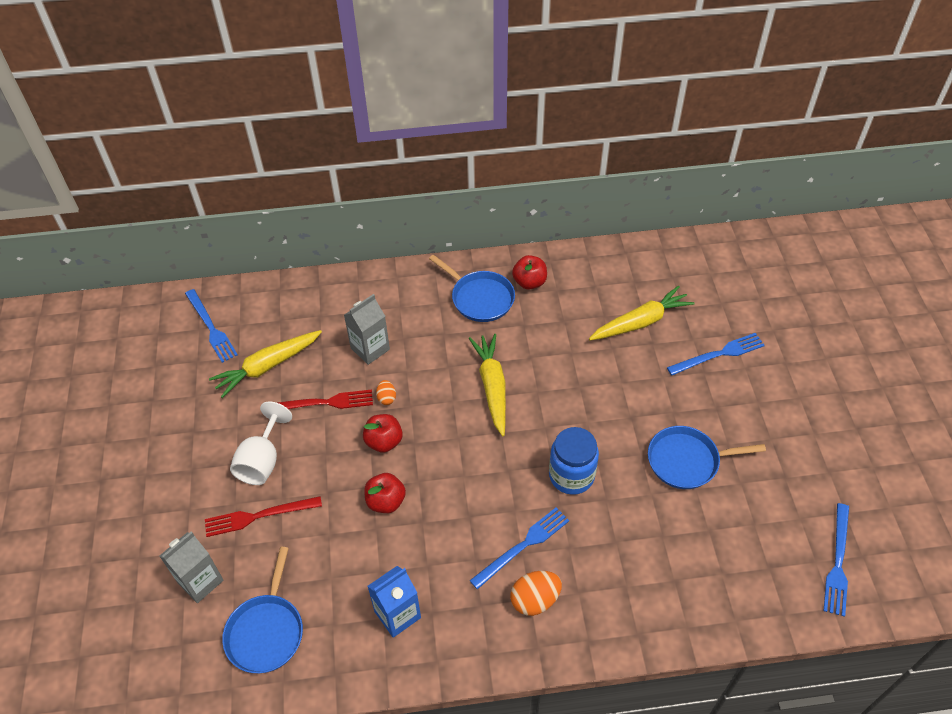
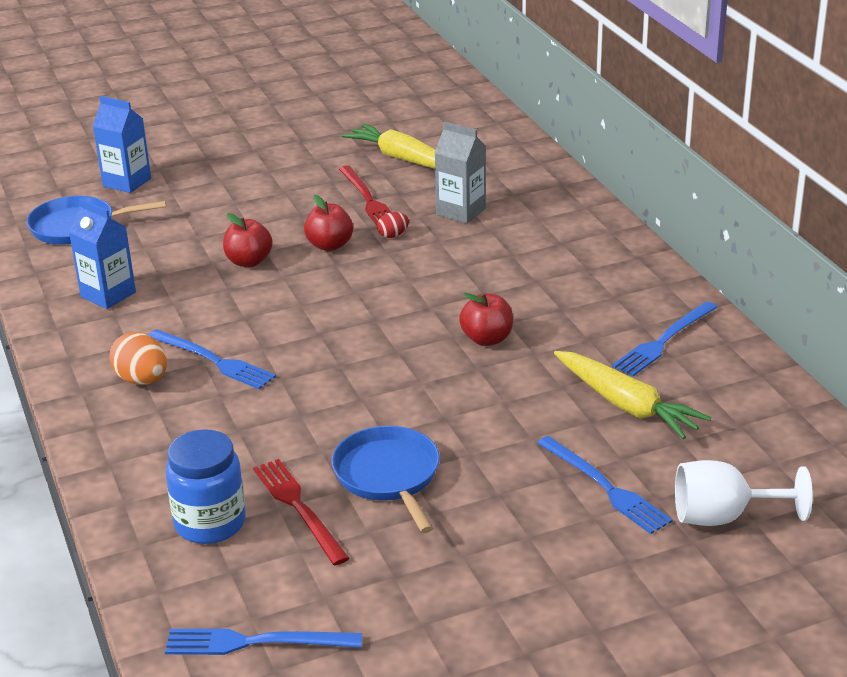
camera: 75 degrees right, 20 degrees down
grey carton [160,532,224,603] -> blue carton [93,96,151,193]
blue fork [185,289,238,363] -> blue fork moved to [612,301,718,376]
red fork [205,496,322,537] -> red fork moved to [253,459,350,566]
white goblet [230,402,292,485] -> white goblet moved to [675,460,813,526]
orange egg [376,380,396,405] -> red egg [377,212,409,238]
blue pan [429,255,515,322] -> none
yellow carrot [469,334,506,436] -> none
red apple [512,255,547,289] -> red apple moved to [459,293,513,346]
blue jar [549,427,599,495] -> blue jar moved to [165,429,246,544]

